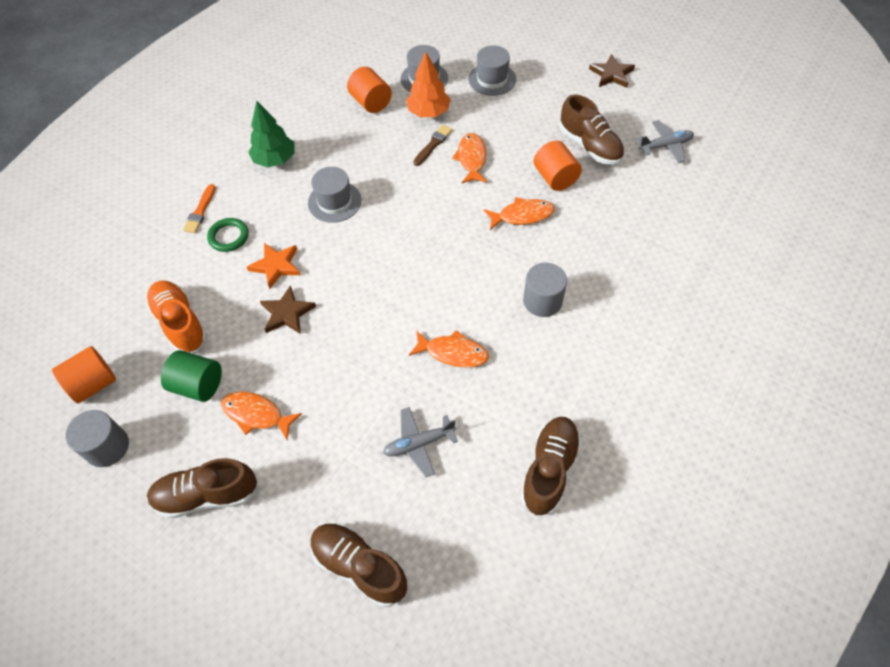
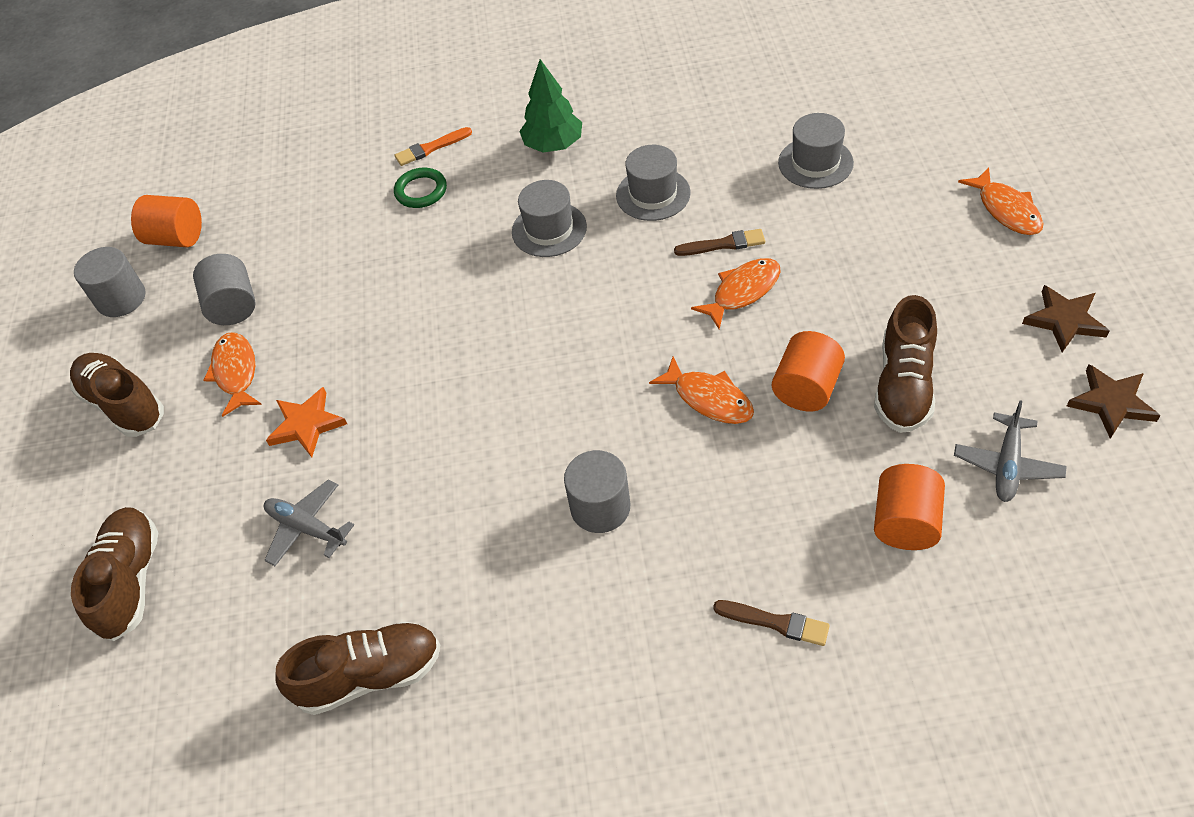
camera: 55 degrees right, 5 degrees down
orange shoe [146,281,207,353] -> none
green cylinder [161,350,222,402] -> grey cylinder [193,254,256,325]
orange star [247,243,300,289] -> orange star moved to [266,387,347,457]
brown star [260,285,316,334] -> brown star moved to [1067,364,1161,439]
orange cylinder [347,67,392,113] -> orange cylinder moved to [874,464,945,550]
orange tree [406,51,451,117] -> none
orange fish [409,330,489,367] -> orange fish moved to [958,167,1043,235]
grey hat [468,46,516,96] -> grey hat moved to [616,145,691,221]
grey plane [637,120,694,163] -> grey plane turned 75 degrees clockwise [954,401,1067,502]
none -> brown brush [713,600,830,646]

